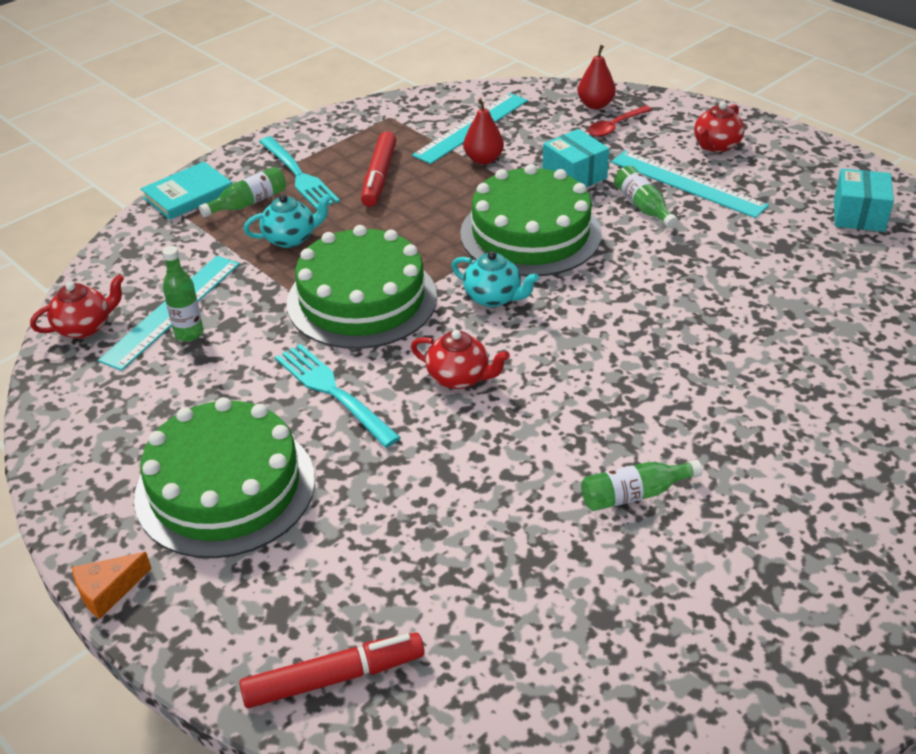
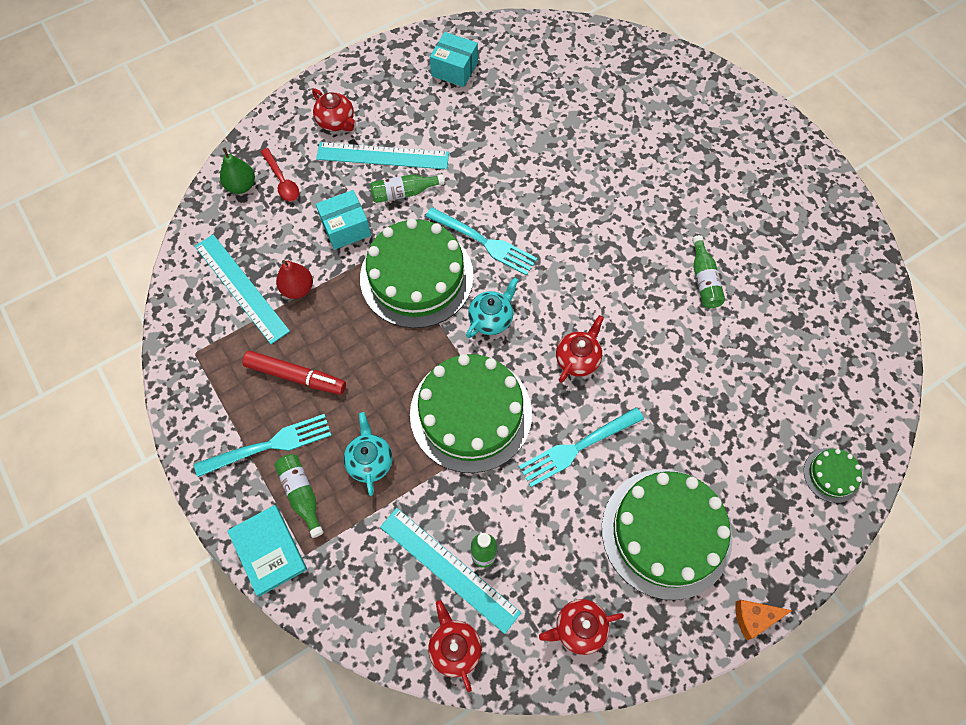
camera: 80 degrees left, 25 degrees up
orange cheese [72,552,152,619] -> orange cheese turned 105 degrees clockwise [735,600,793,640]
red marker [239,633,425,708] -> green cake [804,448,862,503]
red pear [578,45,616,109] -> green pear [220,147,255,194]
turquoise ruler [611,151,769,218] -> turquoise ruler turned 45 degrees clockwise [316,142,449,169]
none -> turquoise fork [425,207,538,276]
none -> red teapot [539,599,624,655]

